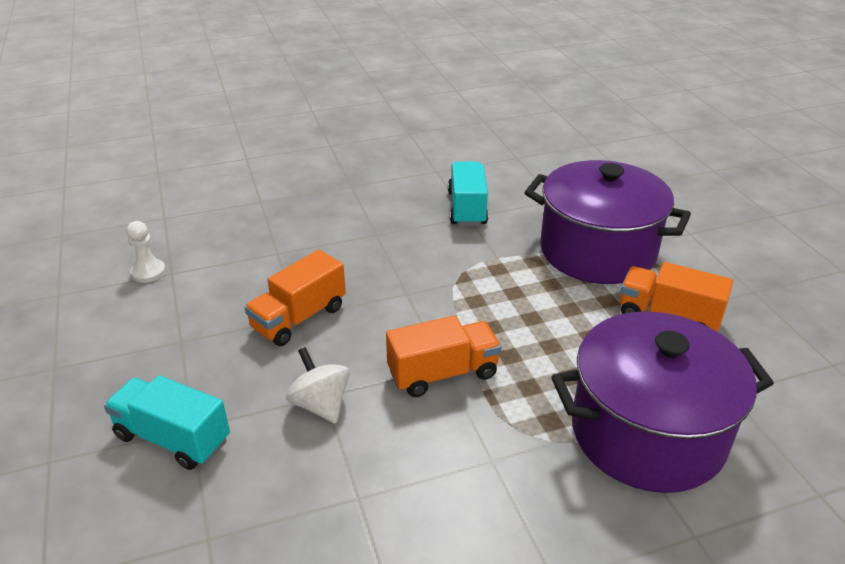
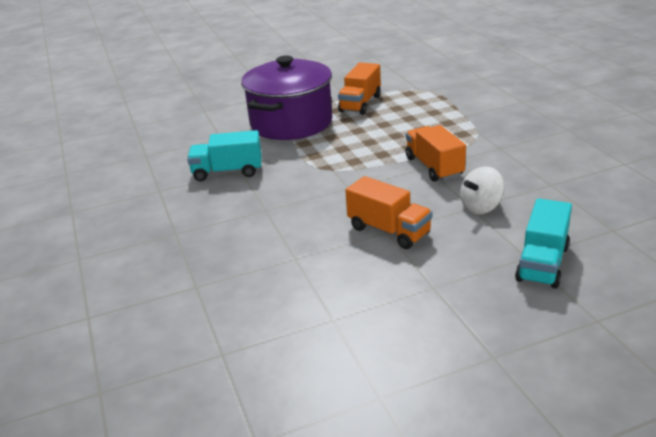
camera: 90 degrees left, 5 degrees down
white pawn [126,221,166,283] -> none
purple pot [552,311,774,493] -> none

